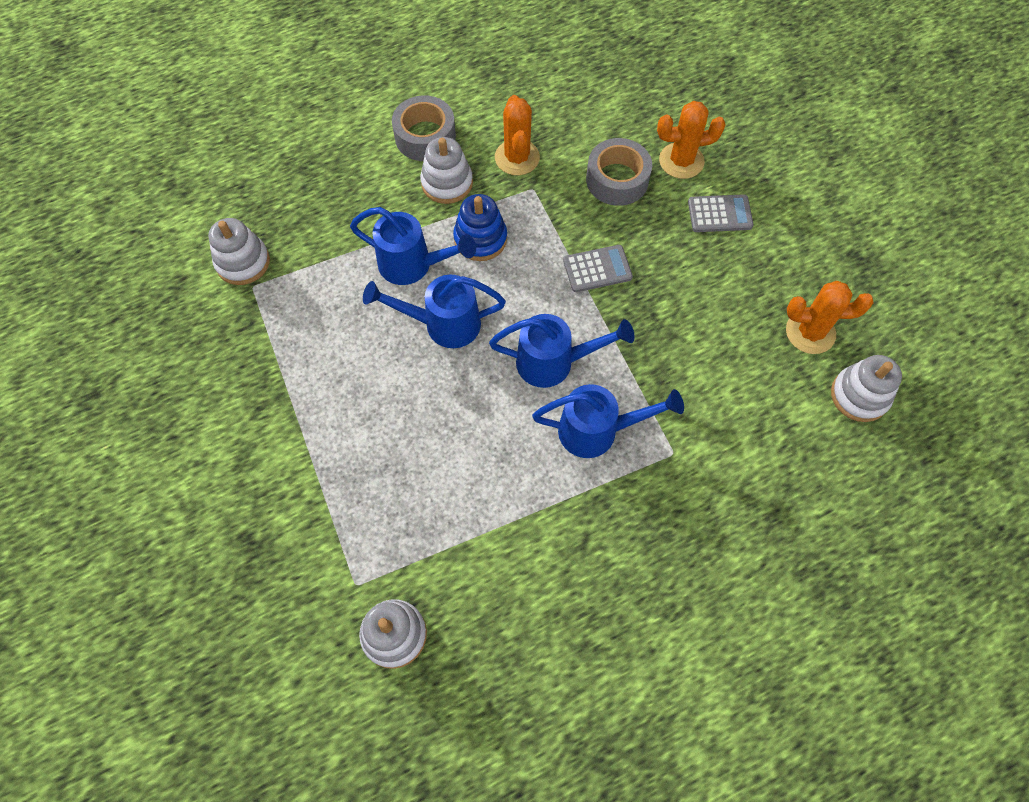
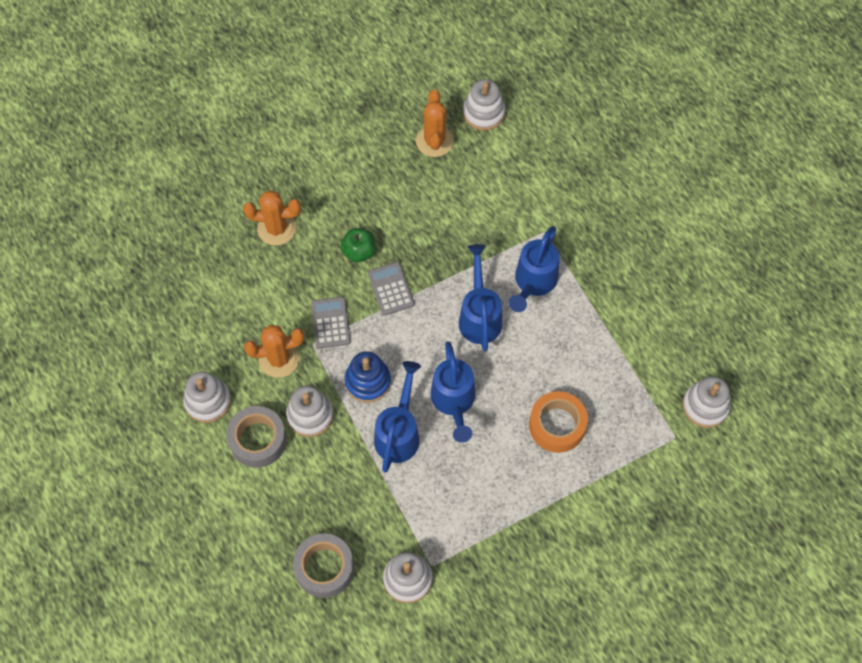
camera: 95 degrees left, 0 degrees up
blue watering can [532,384,684,458] -> blue watering can turned 150 degrees counterclockwise [508,226,560,312]
grey tape [586,138,652,206] -> grey tape moved to [293,533,354,598]
orange cactus [657,101,726,179] -> orange cactus turned 75 degrees counterclockwise [243,190,301,246]
grey calculator [688,194,754,232] -> grey calculator moved to [311,297,351,348]
none -> white stacking toy [183,372,231,423]
none -> green apple [341,228,376,262]
none -> orange tape [529,391,588,453]

